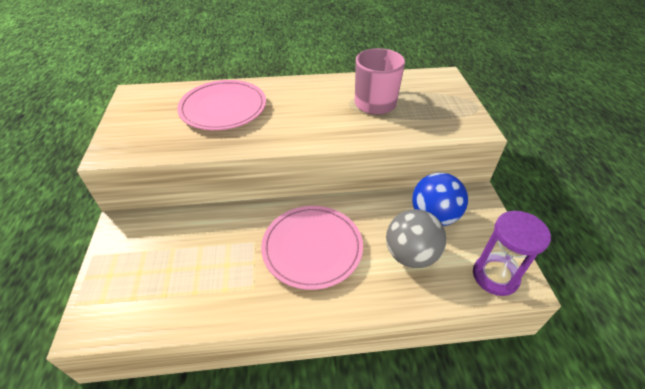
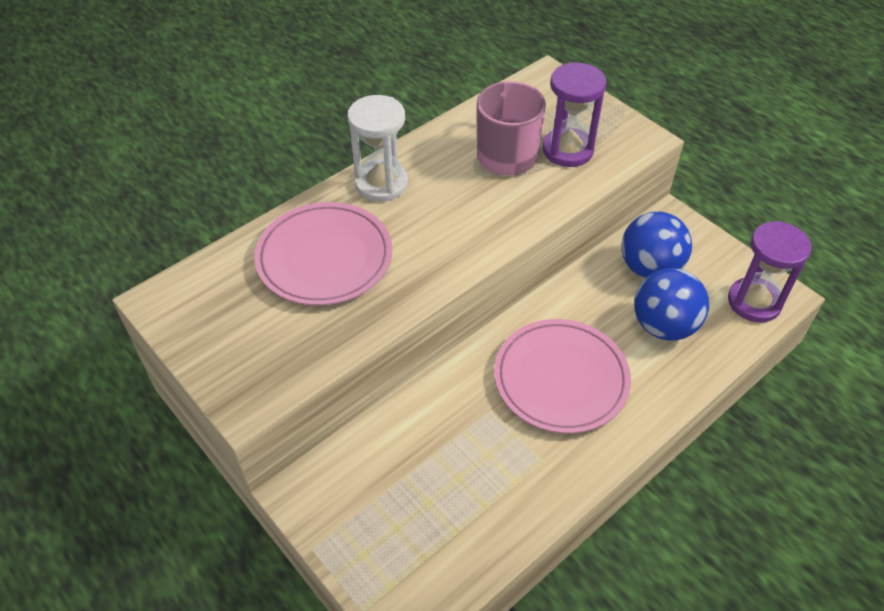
camera: 35 degrees left, 5 degrees up
grey ball [386,209,446,268] -> blue ball [634,268,709,341]
none -> white hourglass [348,95,408,202]
none -> purple hourglass [542,62,606,167]

